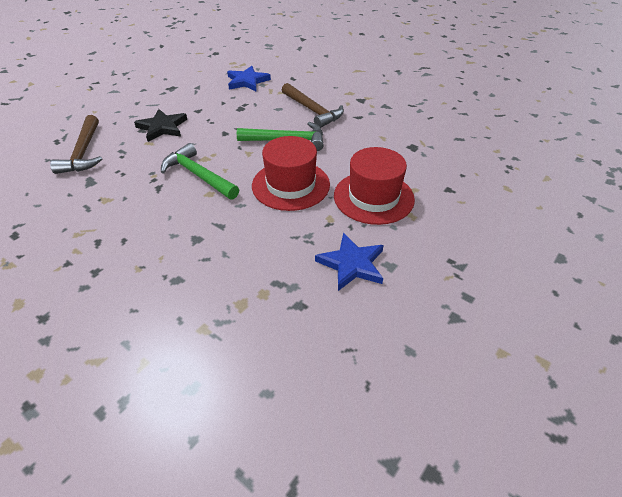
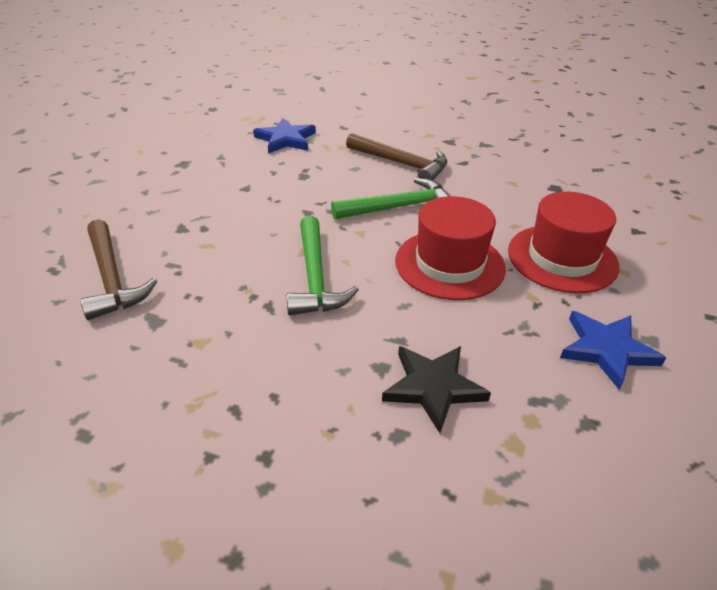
camera: 20 degrees left, 5 degrees down
black star [134,109,187,142] -> black star moved to [382,346,491,433]
green hammer [161,143,239,200] -> green hammer turned 120 degrees counterclockwise [287,216,359,315]

